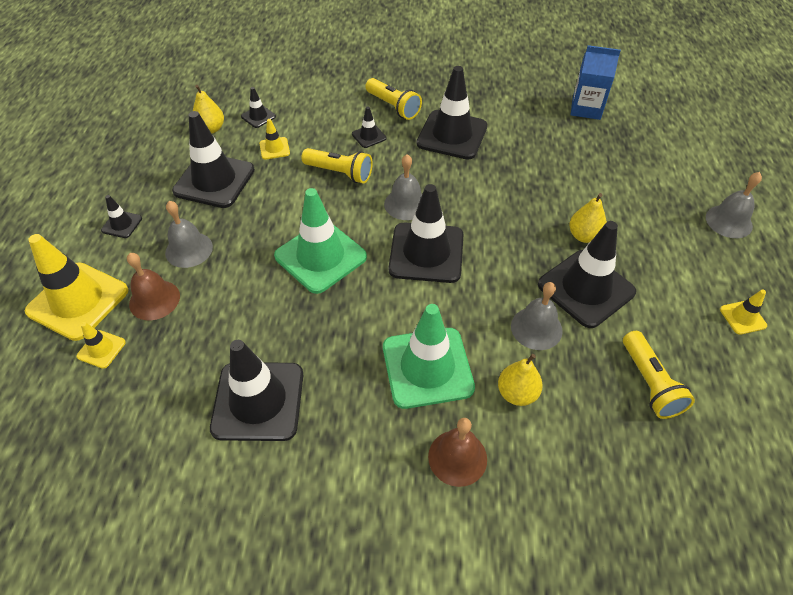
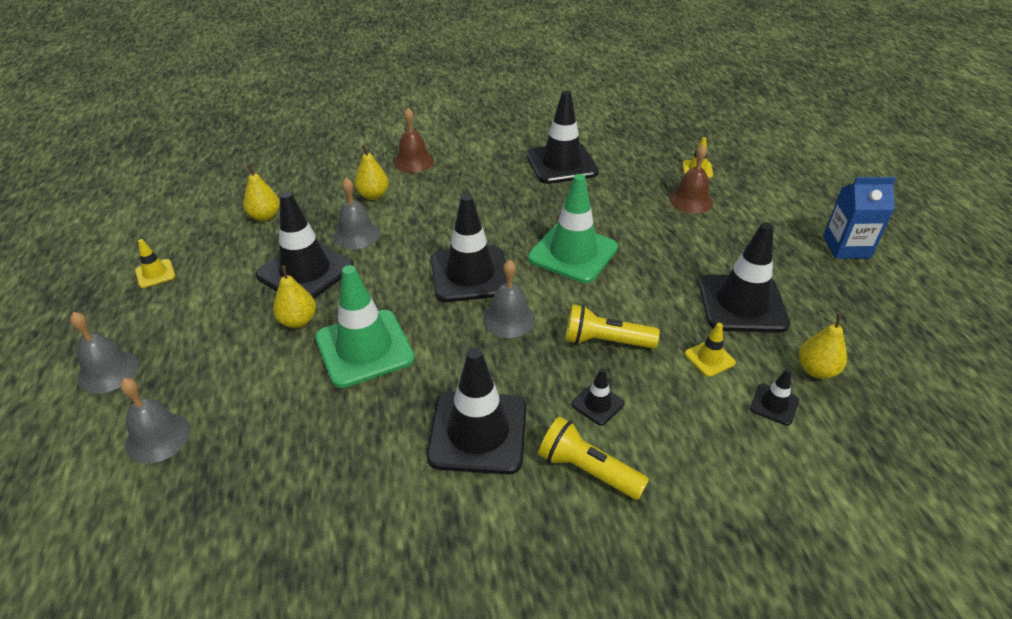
camera: 165 degrees right, 10 degrees down
yellow traffic cone [25,234,128,341] -> none
black traffic cone [101,195,142,238] -> none
grey bell [165,201,213,268] -> grey bell moved to [120,378,191,464]
green traffic cone [383,304,475,409] -> green traffic cone moved to [315,265,415,388]
blue carton [570,45,621,120] -> blue carton moved to [823,177,896,259]
yellow flashlight [623,331,695,419] -> yellow pear [243,164,280,221]

